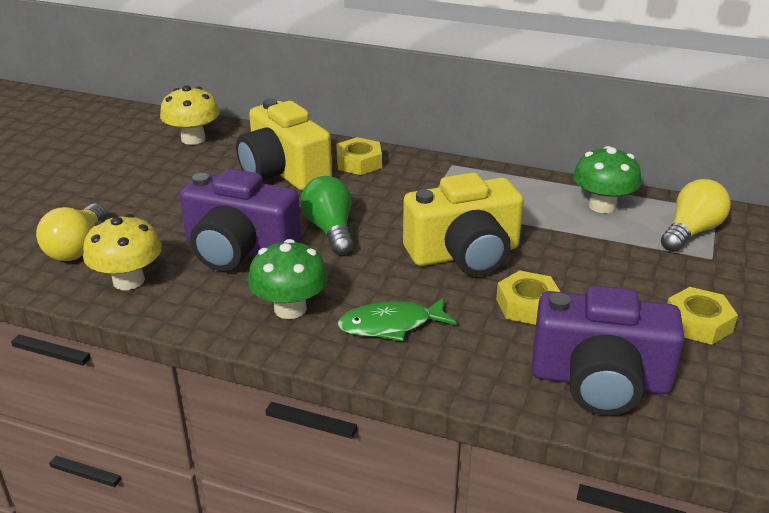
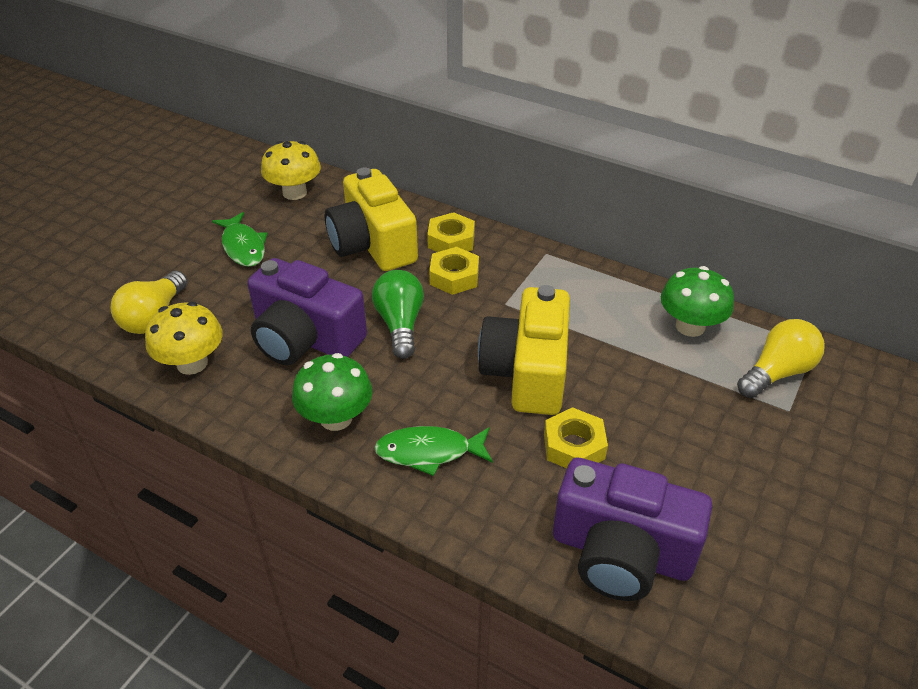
camera: 10 degrees right, 10 degrees up
yellow camera [403,172,524,276] -> yellow camera turned 105 degrees clockwise [478,285,570,415]
yellow nut [667,287,738,345] -> yellow nut moved to [429,247,479,295]
none -> green fish [212,212,268,267]

